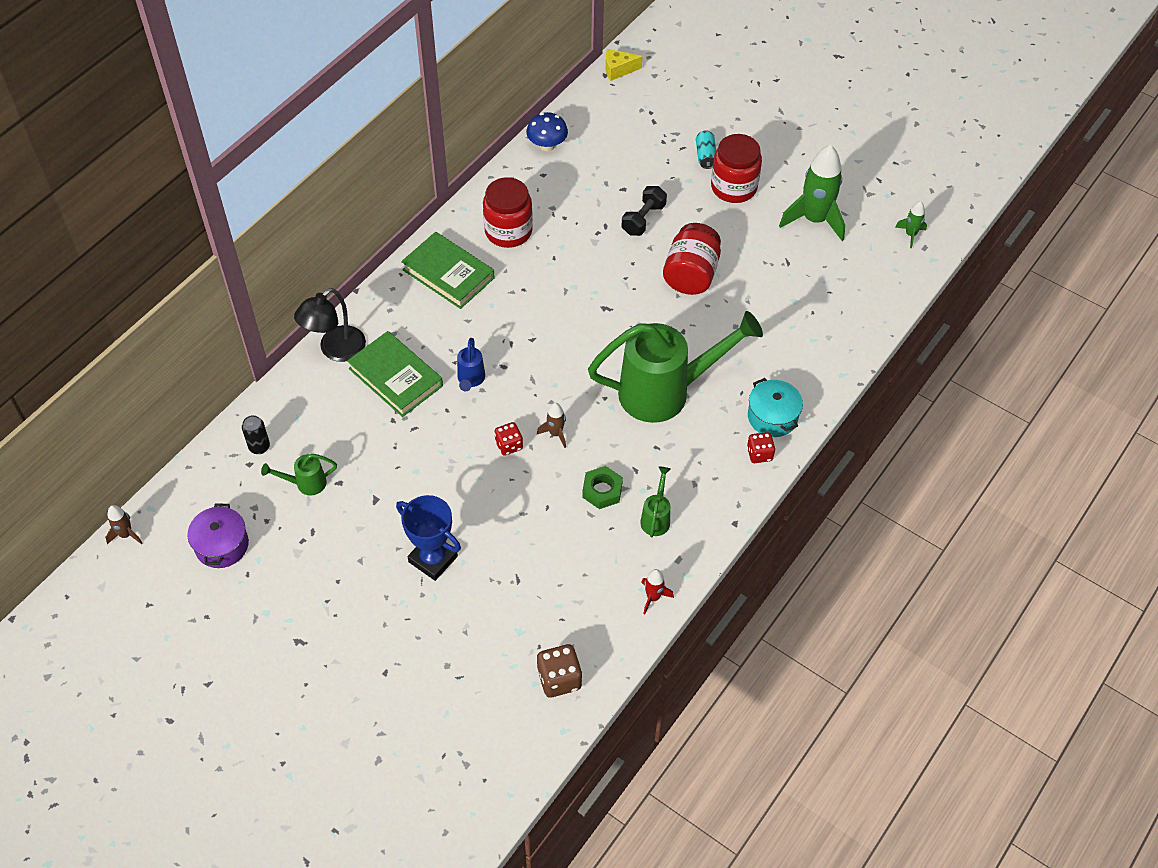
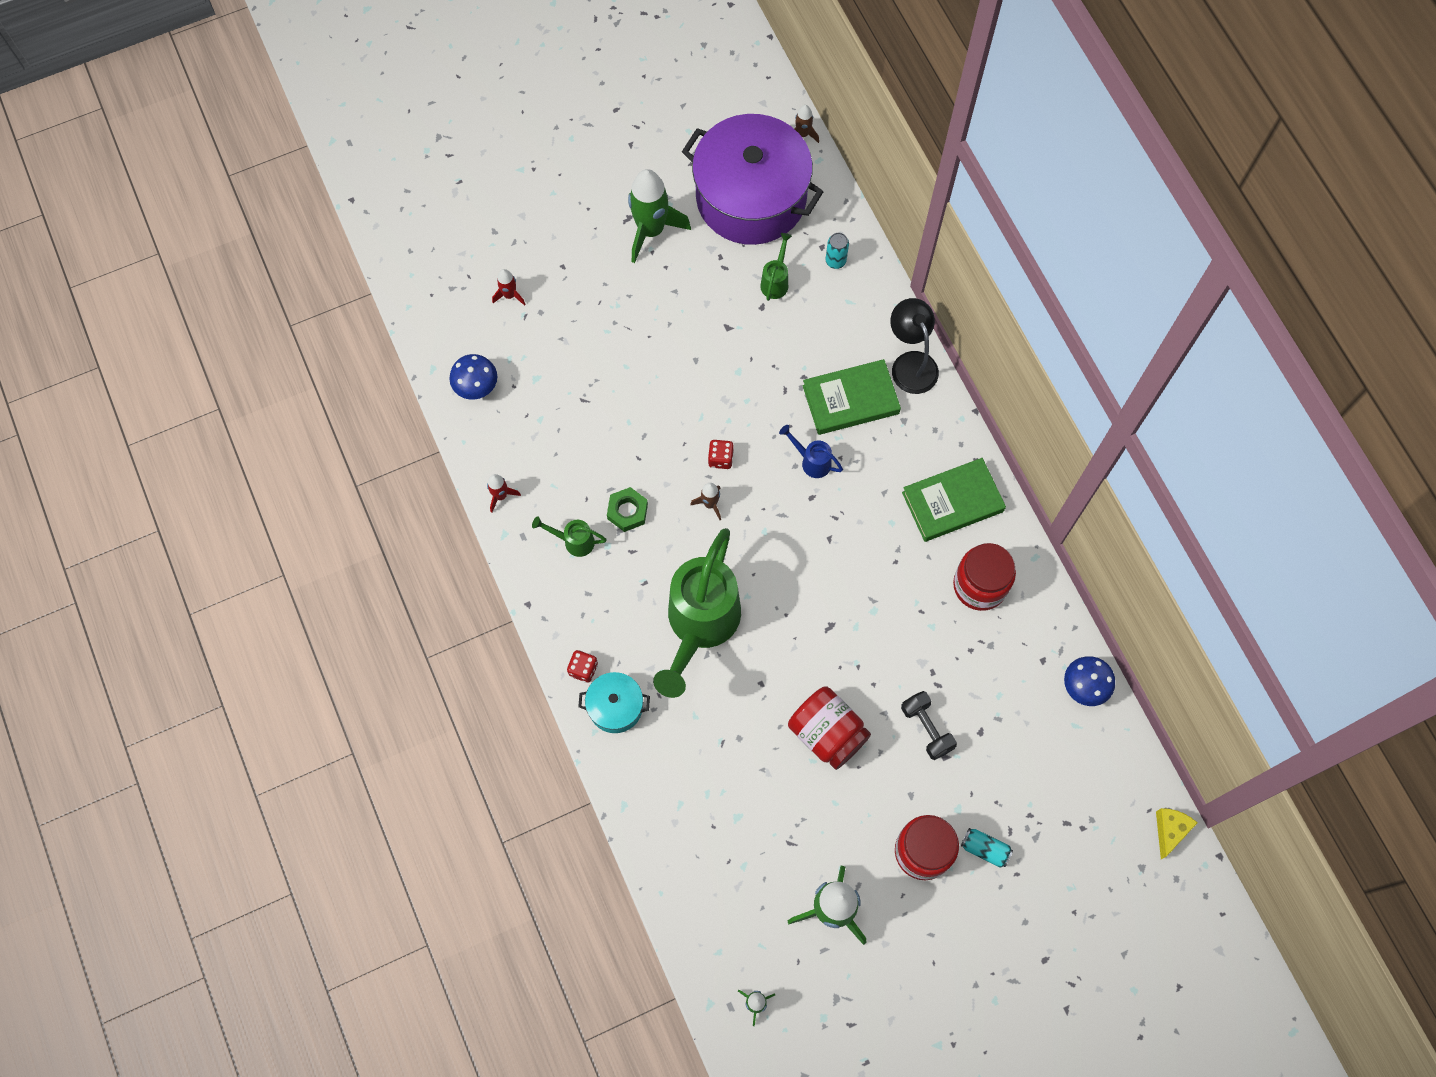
camera: 120 degrees right, 15 degrees up
purple pot [187,504,249,568] -> purple pot [682,114,823,245], size x2.26
black can [242,415,270,454] -> turquoise can [826,233,849,269]
blue trophy [396,495,461,581] -> none
brown dice [537,644,582,697] -> blue mushroom [449,354,497,400]
green watering can [640,467,670,537] -> green watering can turned 150 degrees clockwise [532,516,607,557]
none -> red rocket [492,269,526,306]
none -> green rocket [628,169,691,263]

